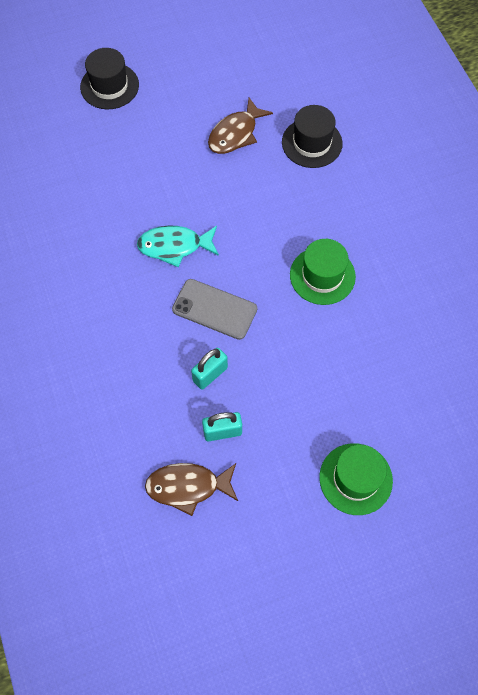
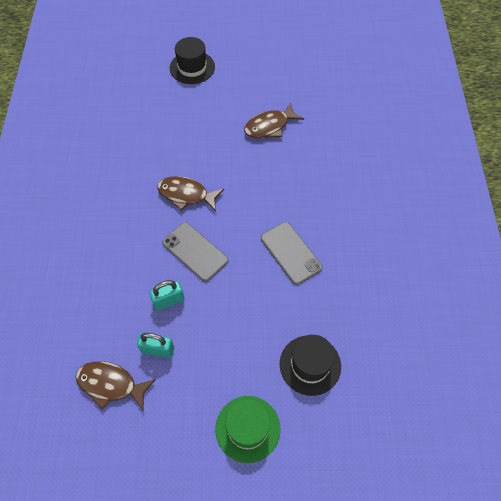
camera: 20 degrees right, 5 degrees down
turquoise fish [137,226,219,267] -> brown fish [157,176,224,212]
black hat [282,105,343,168] -> black hat moved to [280,335,341,396]
green hat [290,239,356,305] -> grey phone [261,222,323,285]

